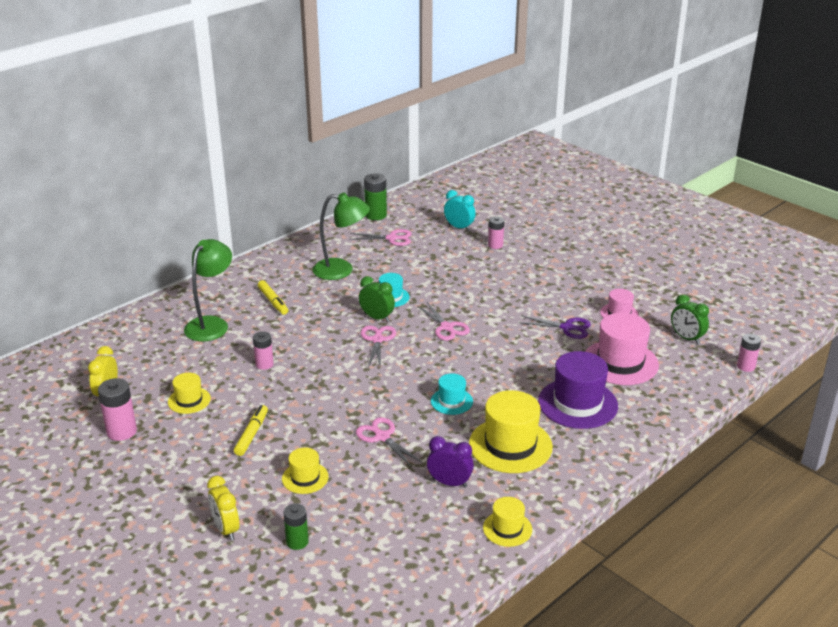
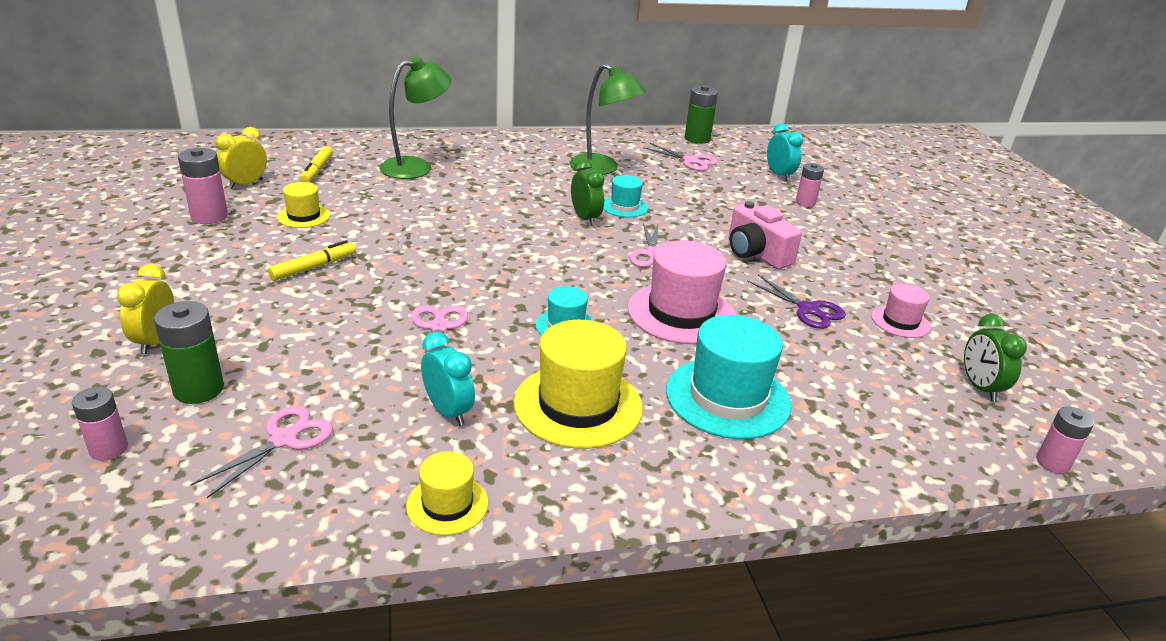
camera: 30 degrees right, 0 degrees up
pink battery [253,331,274,370] -> pink battery moved to [72,387,128,461]
yellow marker [257,280,288,315] -> yellow marker moved to [300,146,333,182]
yellow hat [282,447,329,494] -> none
green battery [283,503,309,550] -> green battery [154,301,224,404], size x1.50
pink scissors [361,326,396,368] -> pink scissors moved to [191,406,333,498]
purple clock [427,436,474,488] -> turquoise clock [421,332,475,426]
purple hat [538,351,618,429] -> turquoise hat [666,315,792,439]
pink hat [585,313,659,385] -> pink hat moved to [627,240,735,344]
none -> pink camera [729,201,802,269]

